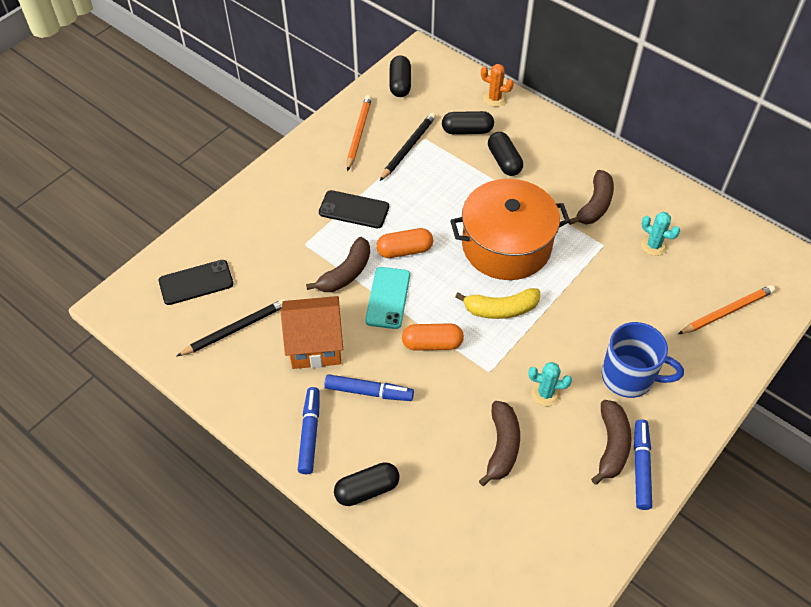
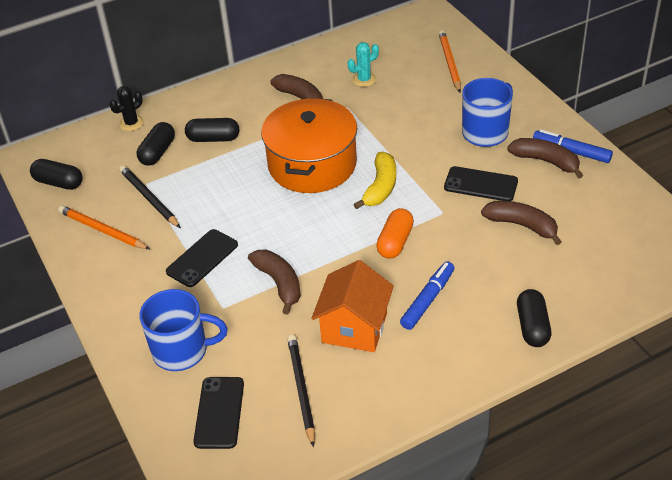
camera: 65 degrees left, 10 degrees down
blue marker [298,387,320,474] -> none
turquoise phone [365,267,410,329] -> none
orange capsule [376,228,433,258] -> none
orange cactus [481,64,514,107] -> black cactus [109,86,144,131]
turquoise cactus [528,362,572,406] -> black phone [444,166,518,201]
none -> blue mug [139,289,228,371]

